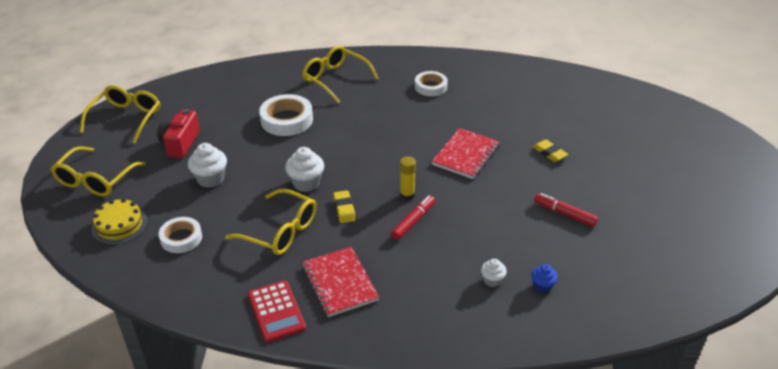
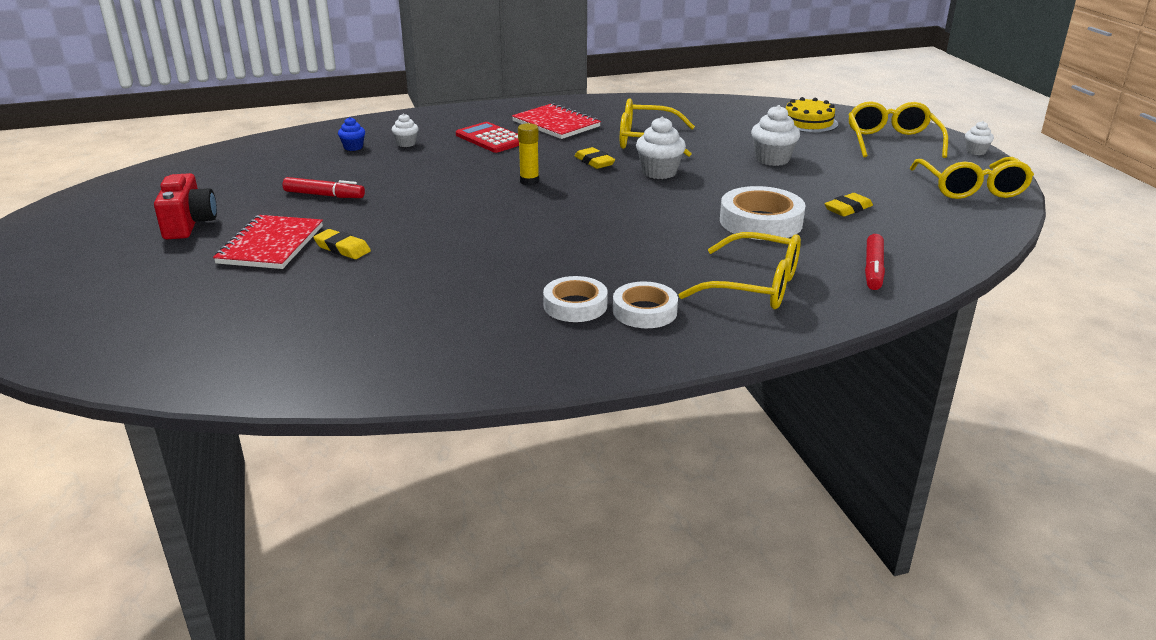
camera: 160 degrees right, 10 degrees down
red camera [157,109,200,159] -> red camera moved to [154,173,217,239]
white tape [159,217,202,253] -> white tape moved to [613,281,678,328]
red calculator [248,280,306,343] -> red calculator moved to [456,122,519,153]
red marker [391,195,435,240] -> red marker moved to [865,234,885,290]
red notebook [432,128,499,179] -> red notebook moved to [213,215,323,269]
none -> yellow eraser [825,193,873,217]
none -> white cupcake [965,121,994,155]

